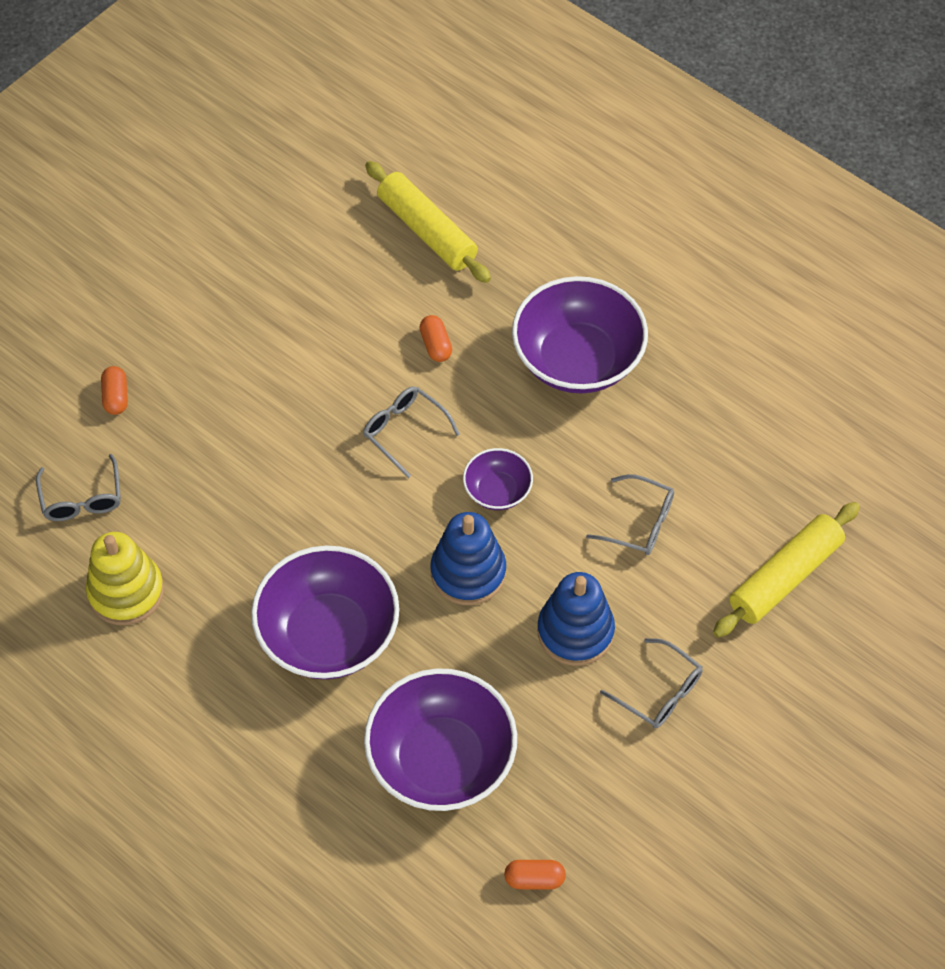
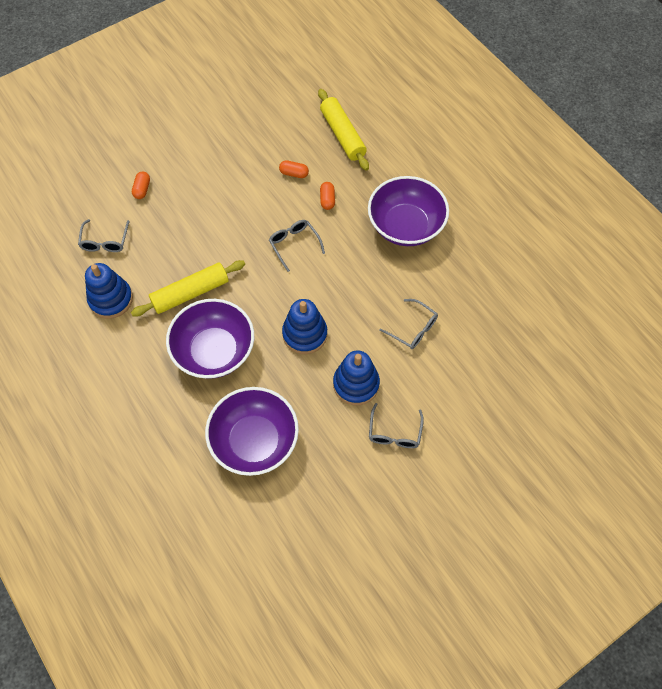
camera: 15 degrees right, 5 degrees up
yellow stacking toy [86,532,164,625] -> blue stacking toy [85,263,133,319]
purple bowl [463,448,533,510] -> none
orange capsule [504,860,566,889] -> orange capsule moved to [279,160,309,178]
grey glasses [600,638,703,729] -> grey glasses turned 45 degrees clockwise [369,403,424,448]
yellow rolling pin [713,502,860,638] -> yellow rolling pin moved to [131,260,245,316]

